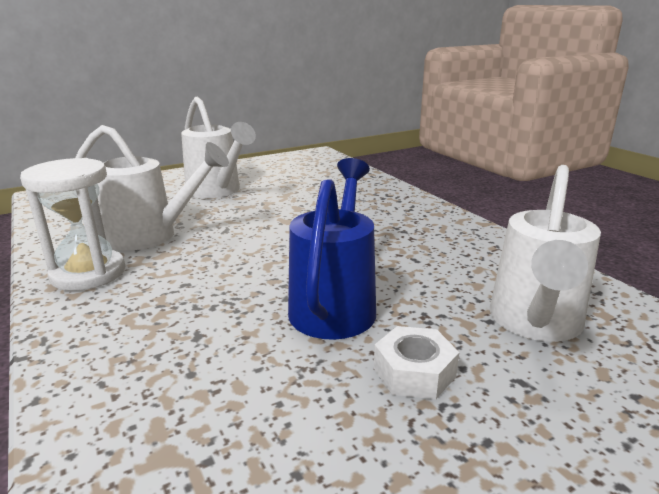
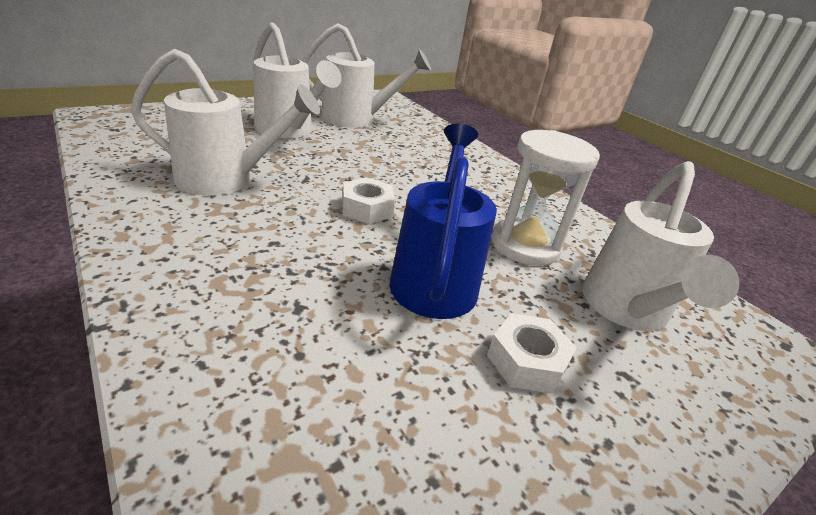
camera: 10 degrees left, 10 degrees up
white hourglass [20,158,125,291] -> white hourglass moved to [492,130,600,266]
none -> white watering can [302,23,431,128]
none -> white nut [342,178,395,224]

